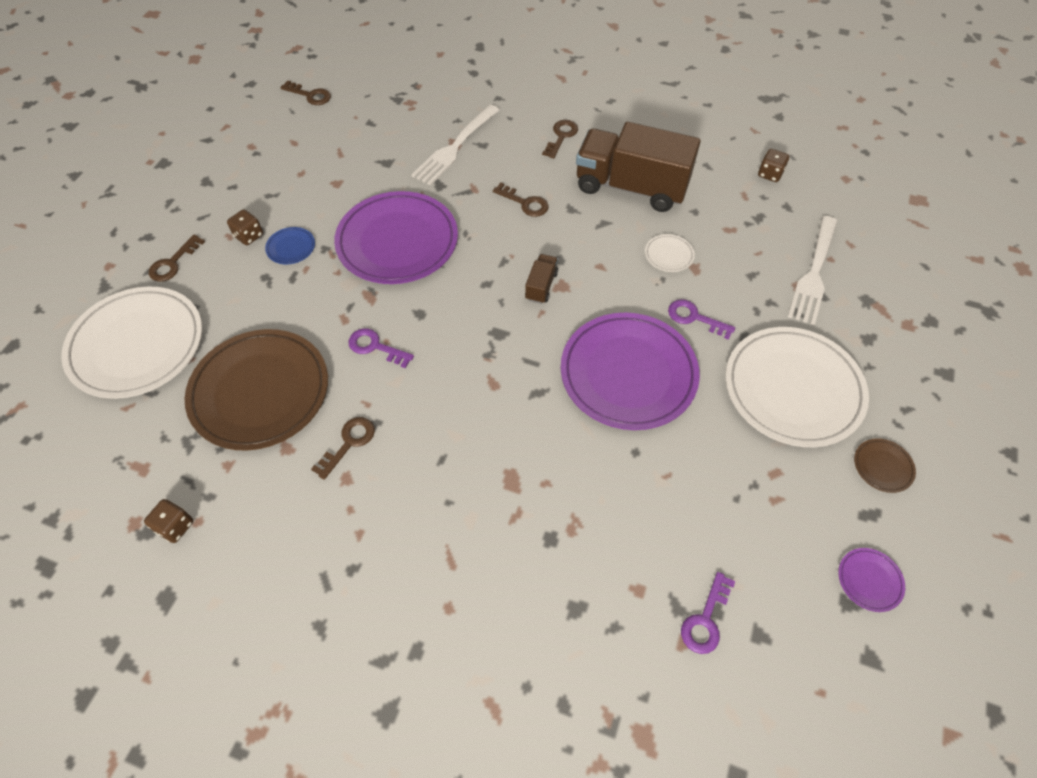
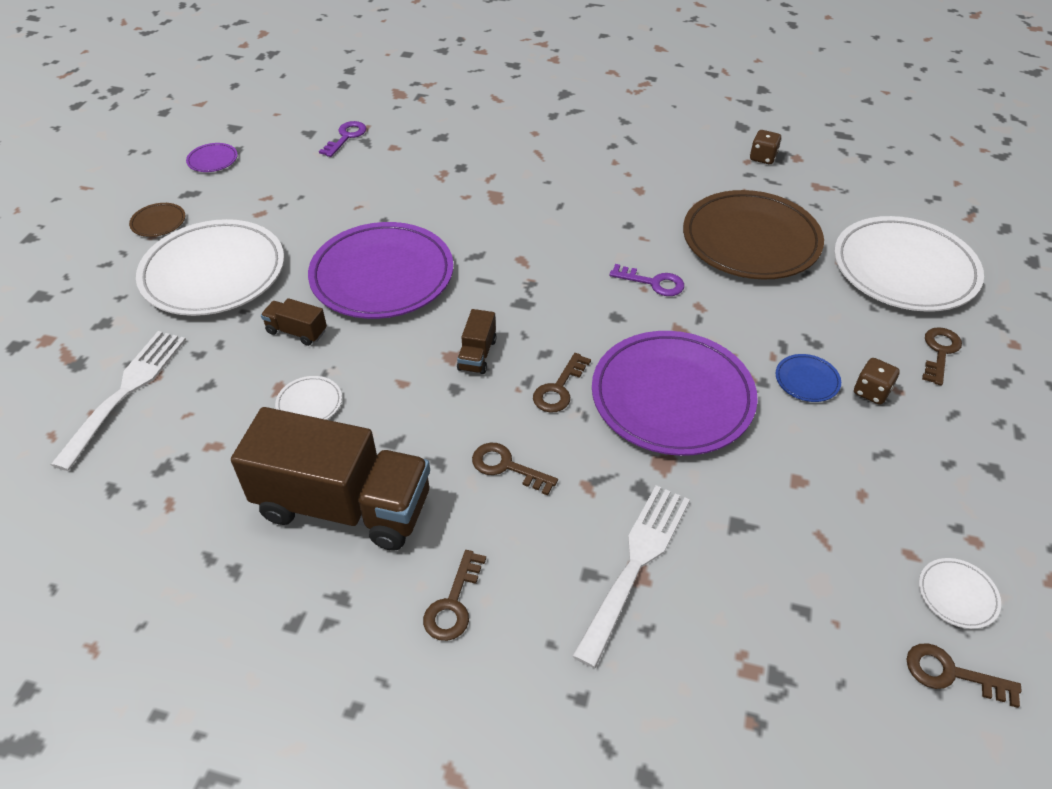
camera: 175 degrees right, 10 degrees down
brown key [311,417,375,480] -> brown key moved to [533,353,591,413]
purple key [668,299,735,340] -> brown truck [261,298,327,346]
brown dice [758,149,789,182] -> none
none -> white plate [919,558,1001,629]

